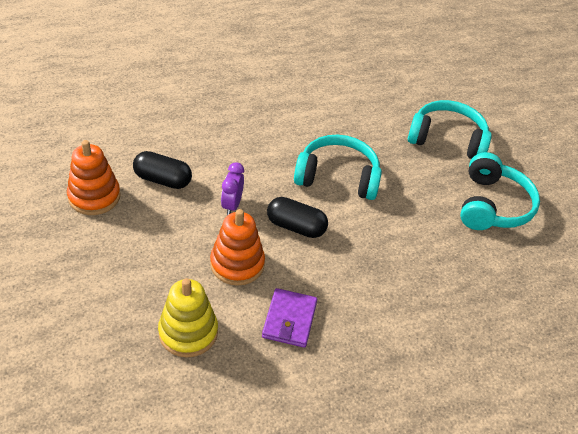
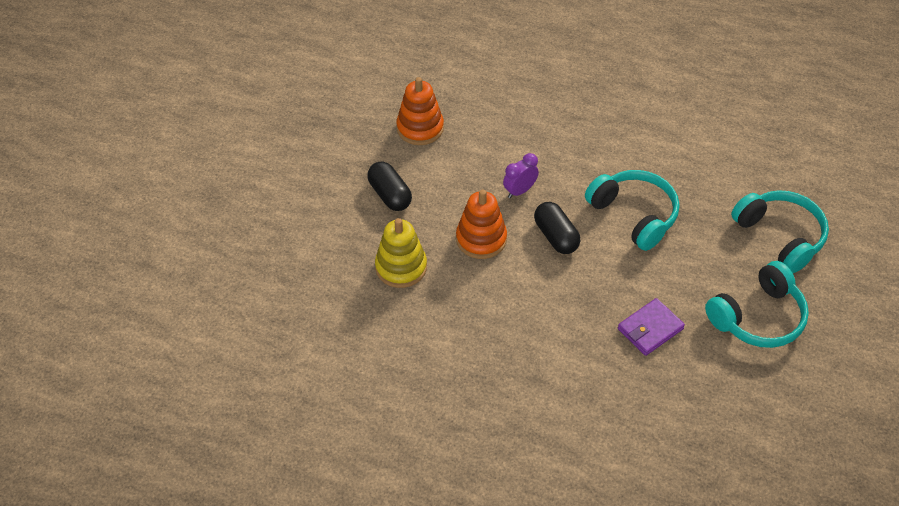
camera: 45 degrees right, 5 degrees up
black capsule [133,151,192,189] -> black capsule moved to [367,162,412,211]
purple wallet [262,288,317,348] -> purple wallet moved to [618,298,685,356]

